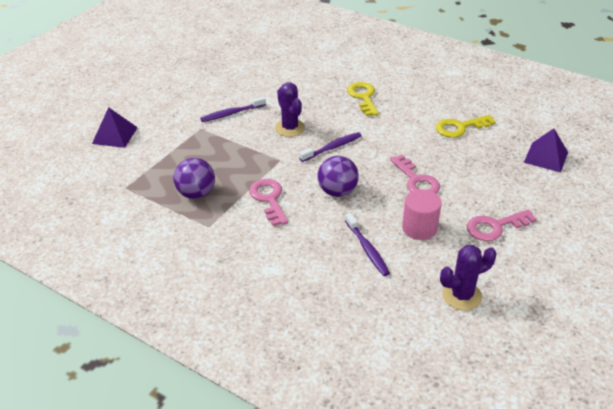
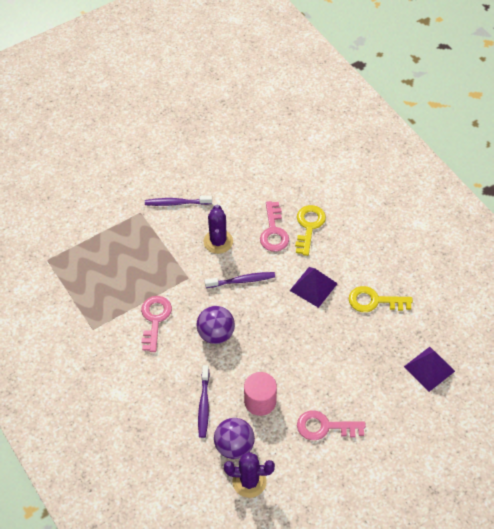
camera: 25 degrees right, 15 degrees up
purple pyramid [92,107,138,148] -> purple pyramid moved to [290,267,338,308]
purple ball [173,158,215,199] -> purple ball moved to [214,418,255,459]
pink key [390,155,440,194] -> pink key moved to [260,201,289,252]

